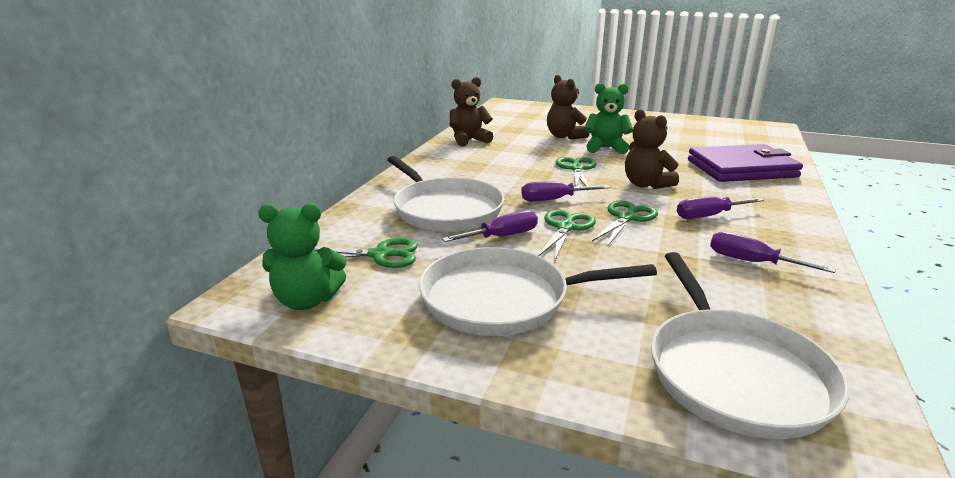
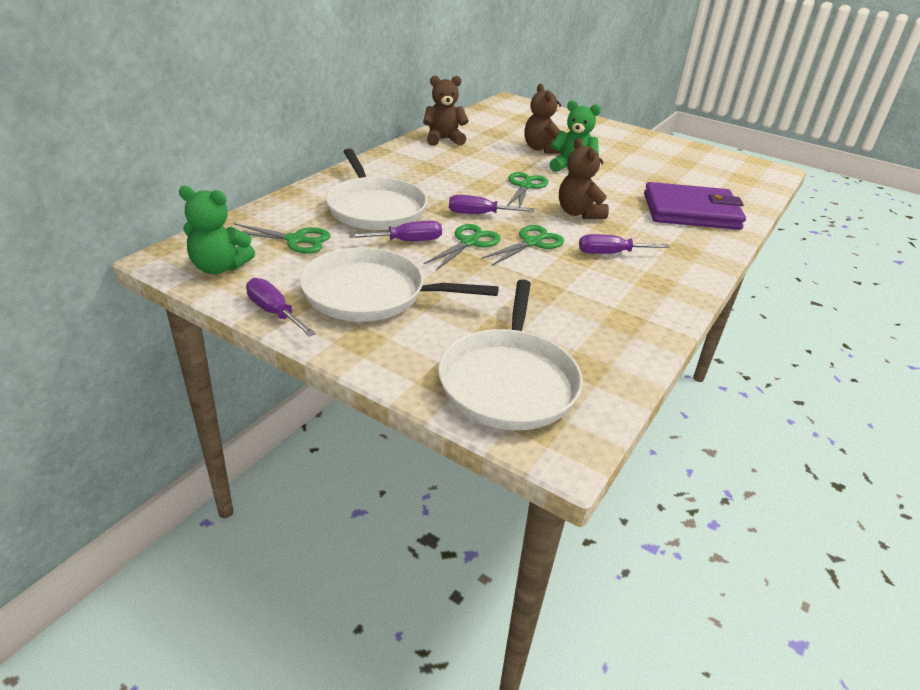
camera: 10 degrees right, 10 degrees up
purple screwdriver [710,232,836,273] -> purple screwdriver moved to [246,278,316,337]

